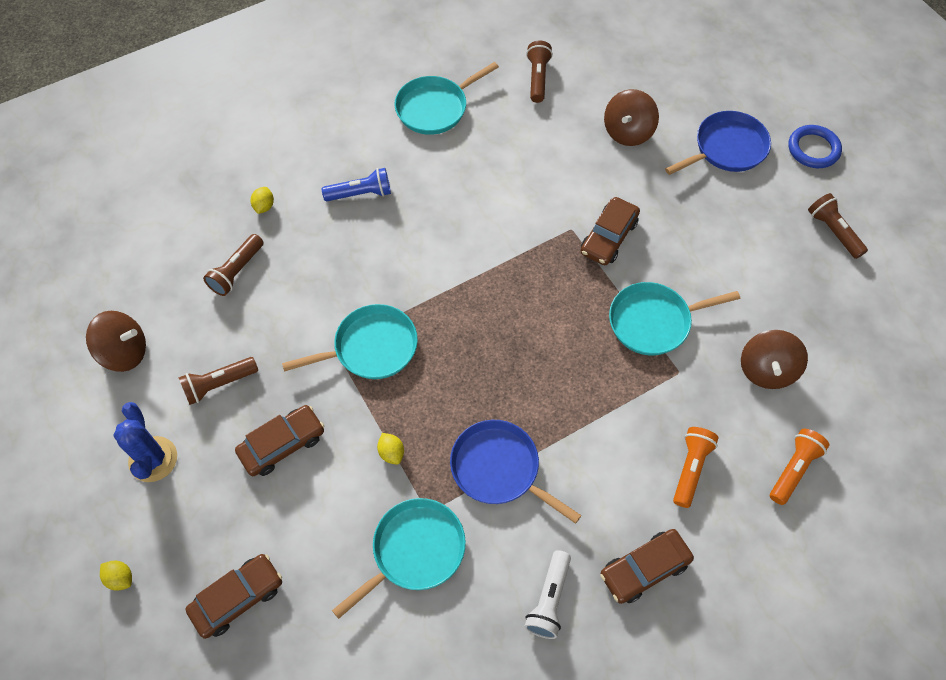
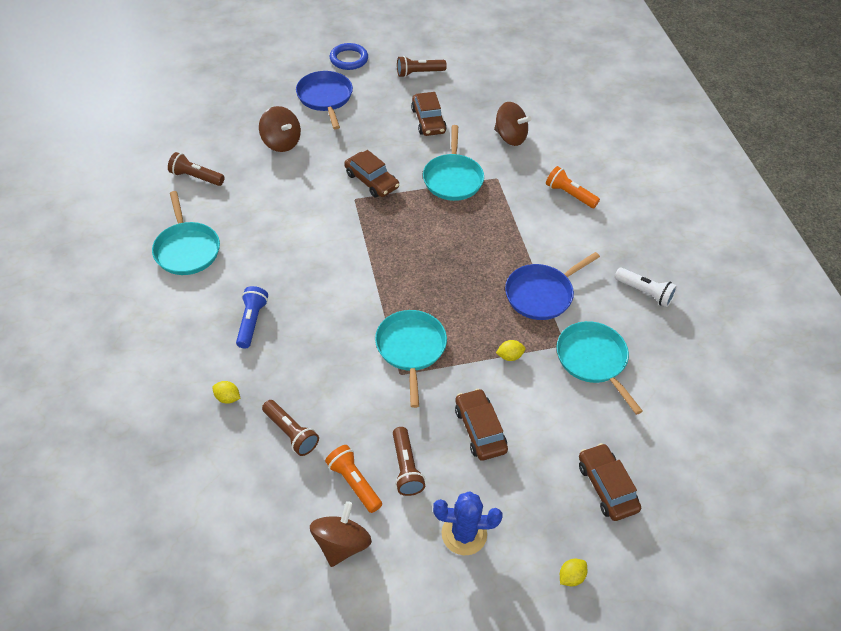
camera: 75 degrees left, 10 degrees down
brown car [600,529,694,604] -> brown car moved to [411,92,447,136]
orange flashlight [770,429,829,505] -> orange flashlight moved to [325,445,382,513]

